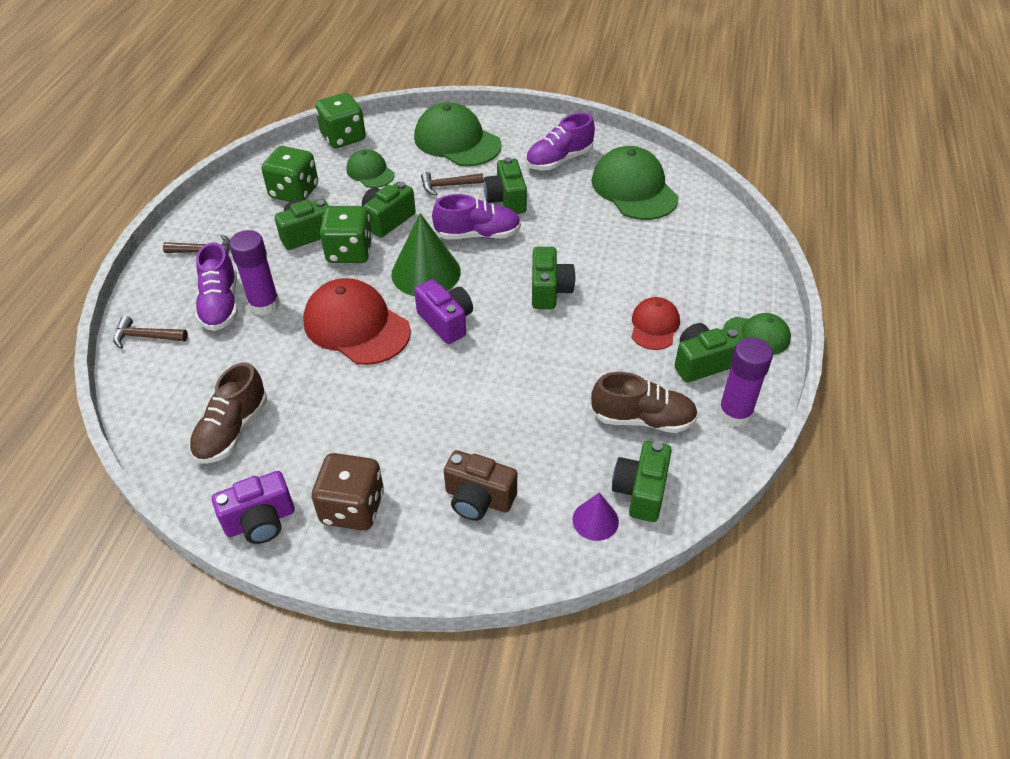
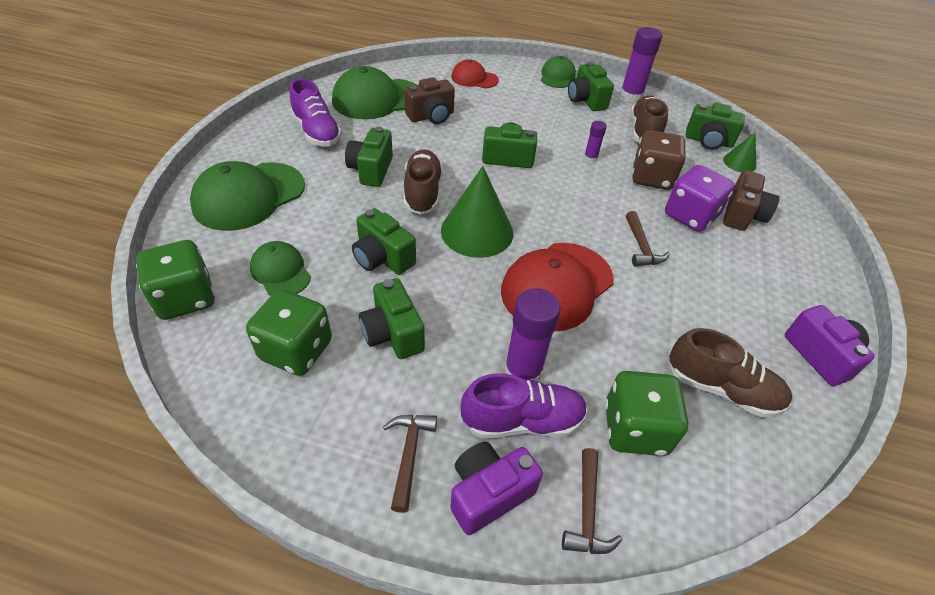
camera: 90 degrees left, 0 degrees up
brown dice [312,453,384,531] -> brown dice moved to [632,130,686,190]
green dice [320,206,373,263] -> green dice moved to [605,371,689,456]
green cap [346,149,395,188] -> green cap turned 90 degrees clockwise [250,241,311,296]
purple camera [414,279,473,344] -> purple camera moved to [450,442,543,535]
brown hammer [421,172,484,196] -> brown hammer moved to [626,211,670,266]
purple shoe [432,194,521,239] -> brown shoe [404,149,442,215]
green camera [484,157,527,214] -> green camera turned 105 degrees clockwise [345,127,393,187]
purple cone [573,492,619,541] -> green cone [723,133,756,172]
red cap [631,297,680,350] -> red cap moved to [451,59,499,89]
none -> brown camera [404,77,455,124]
none -> purple glue stick [584,121,607,163]
none -> purple dice [665,165,734,232]

